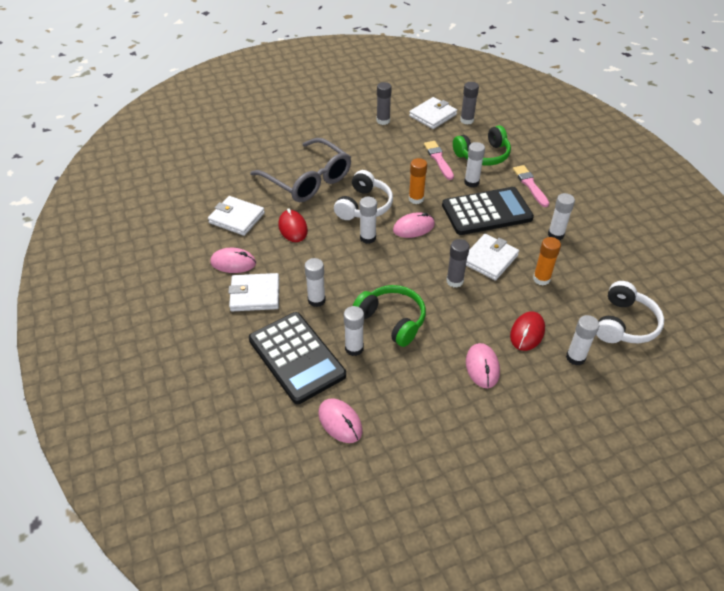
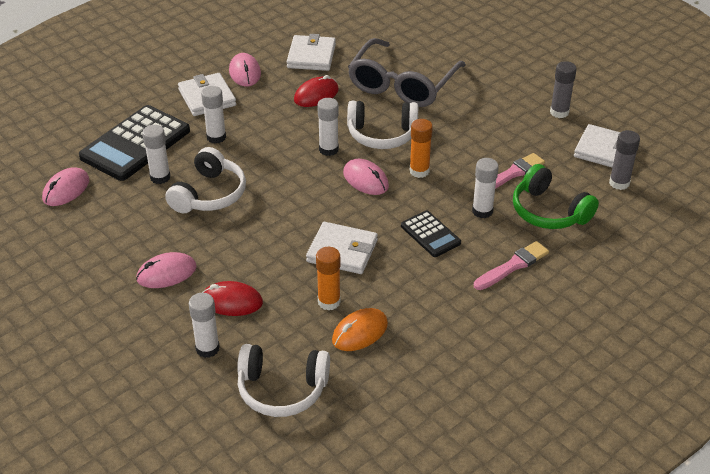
camera: 70 degrees right, 5 degrees down
green headphones [353,285,426,347] -> white headphones [165,147,246,213]
black calculator [442,187,534,235] -> black calculator [401,211,461,257], size x0.52
grey glue stick [446,239,470,287] -> none
white glue stick [548,193,575,240] -> none
none -> orange mouse [332,308,388,351]

